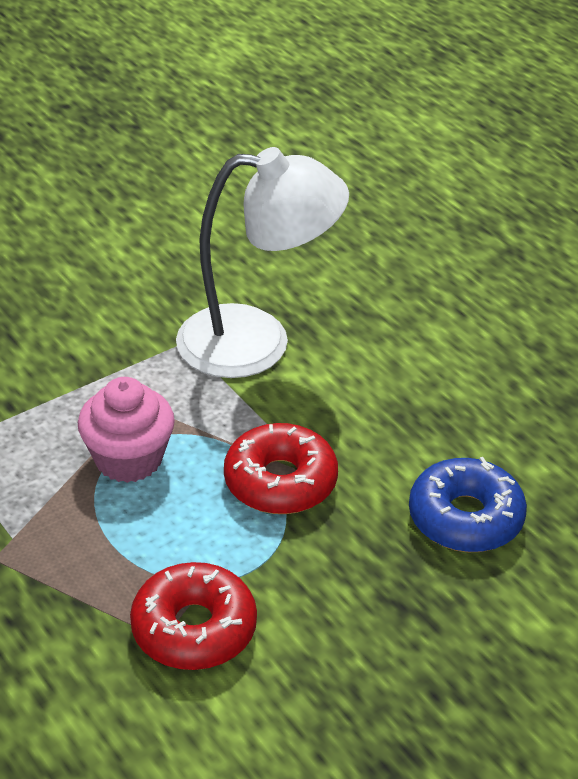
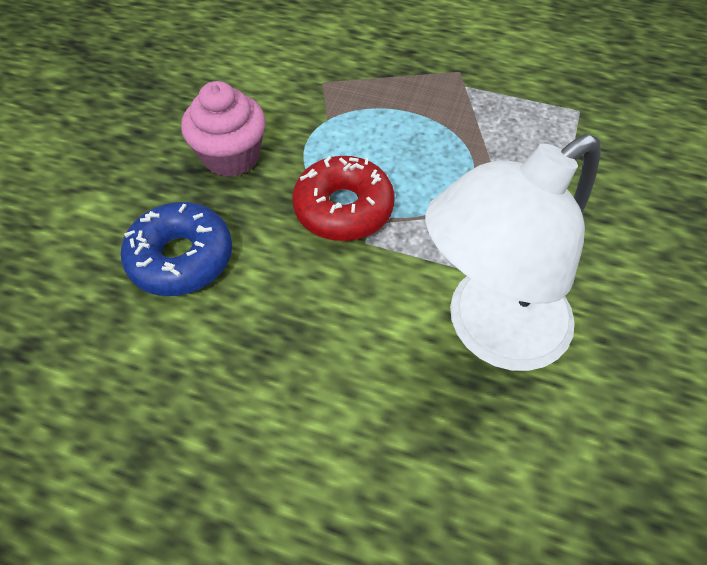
camera: 145 degrees right, 15 degrees up
pink cupcake [78,377,175,483] -> pink cupcake moved to [181,81,266,177]
red donut [130,562,257,670] -> none

